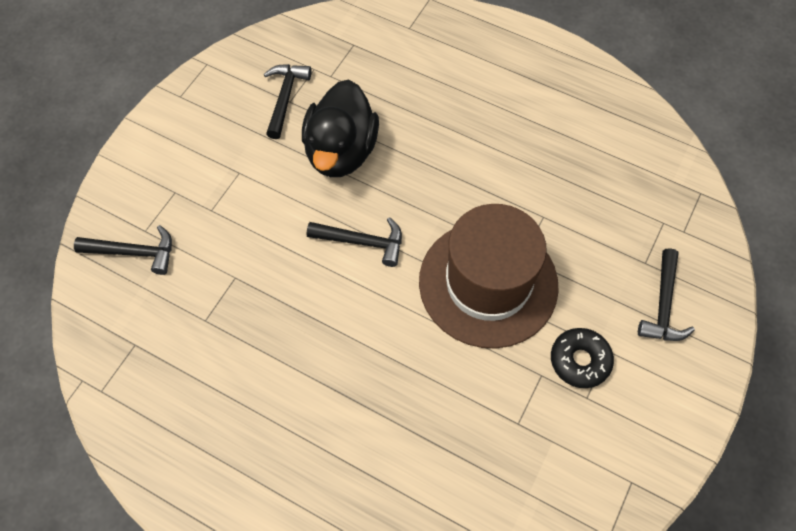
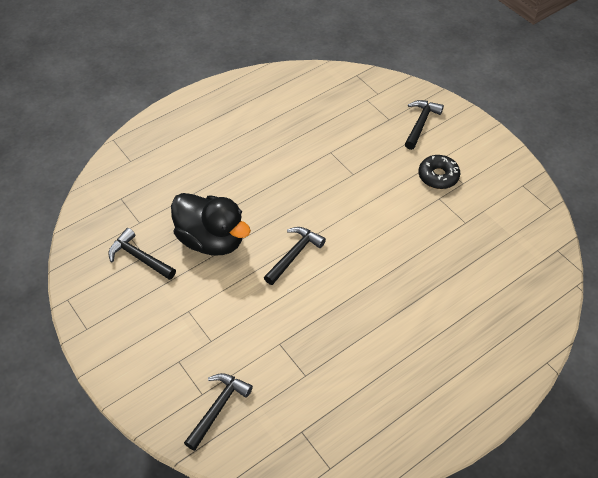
camera: 65 degrees left, 10 degrees down
brown hat [419,204,559,348] -> none
black hammer [638,248,695,341] -> black hammer turned 105 degrees counterclockwise [405,100,444,150]

